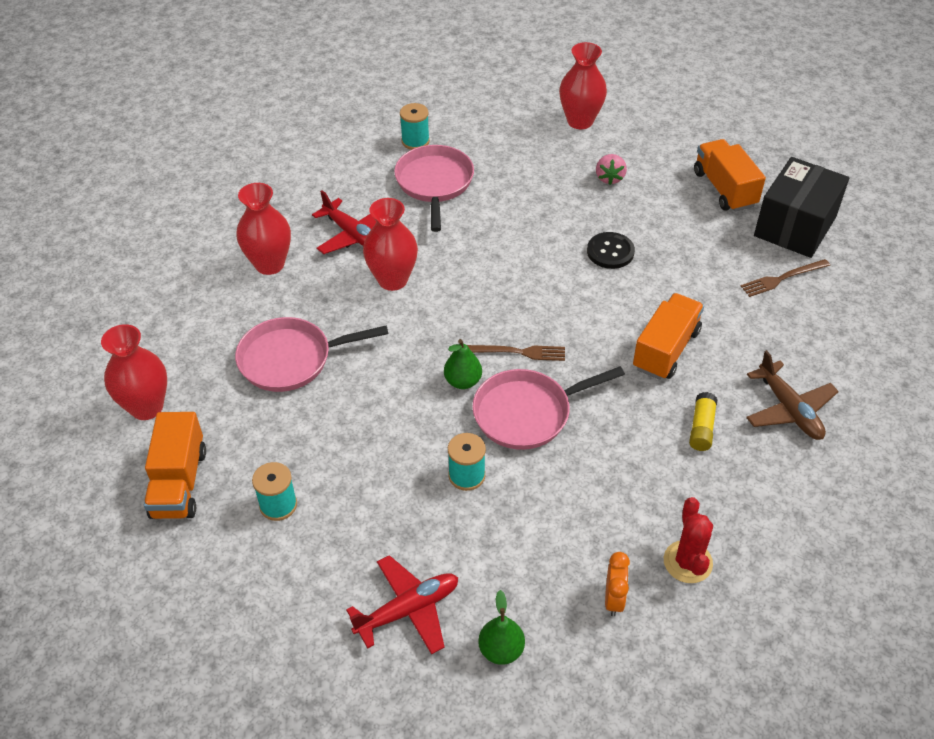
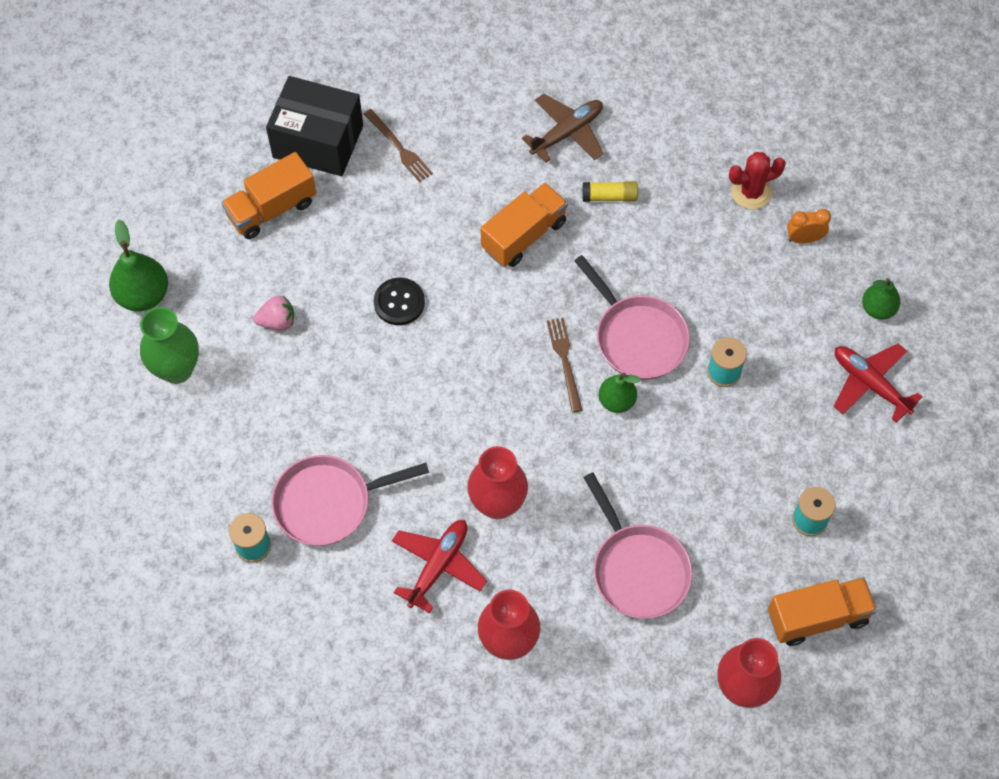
camera: 105 degrees left, 15 degrees up
red vase [559,42,607,129] -> green vase [140,307,199,384]
orange truck [633,293,704,380] -> orange truck turned 120 degrees clockwise [481,183,568,267]
none -> green pear [109,220,168,311]

